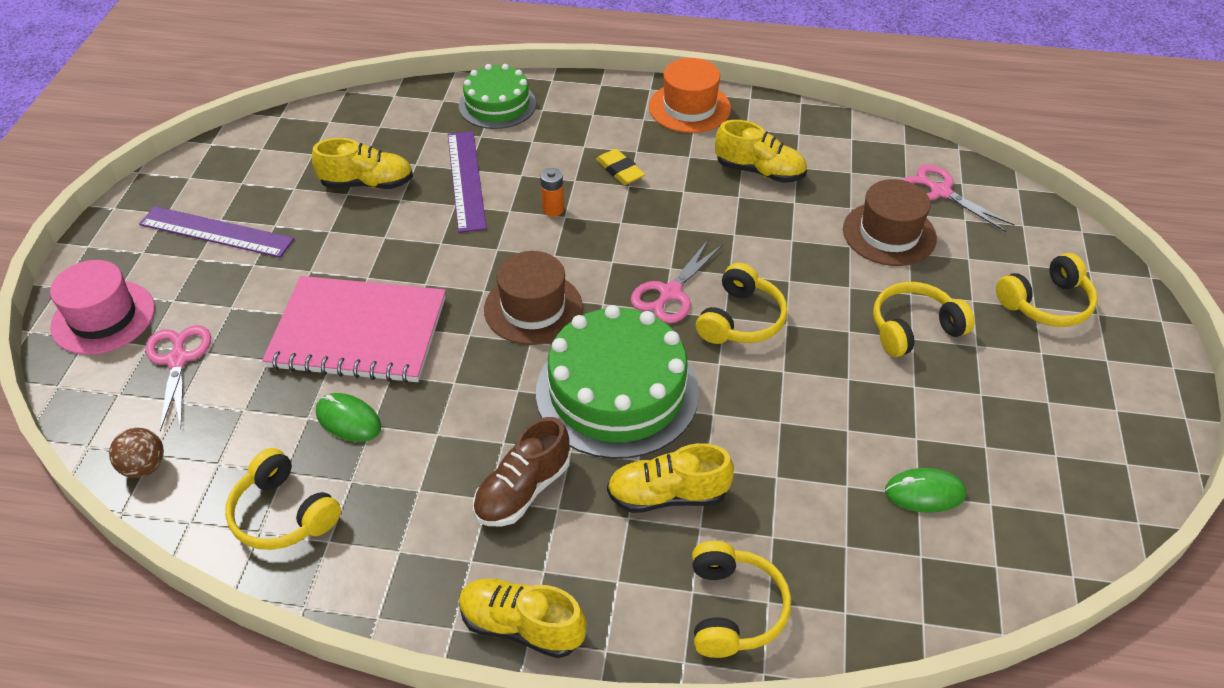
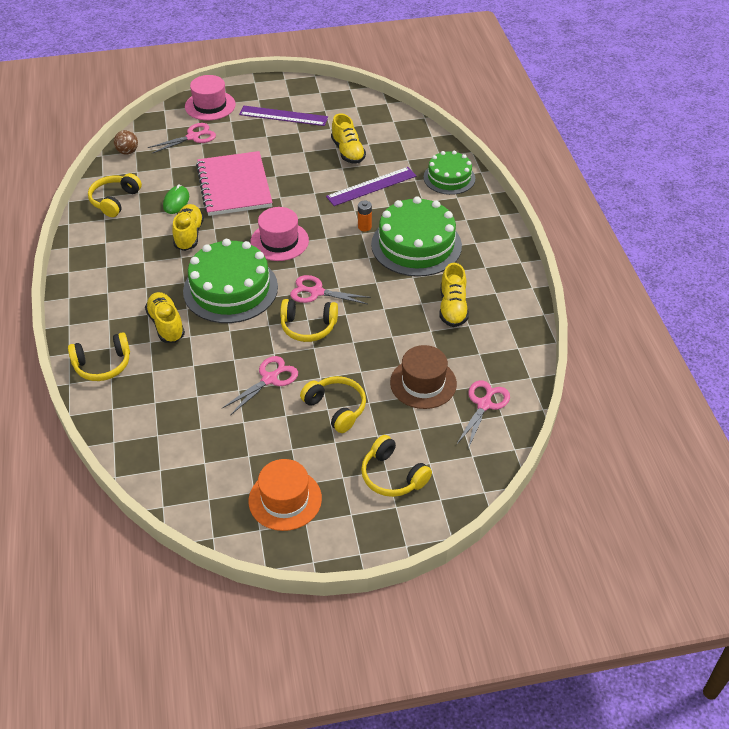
camera: 70 degrees right, 0 degrees up
purple ruler [139,206,294,258] -> purple ruler turned 75 degrees counterclockwise [239,106,328,126]
yellow shoe [459,579,587,658] -> yellow shoe moved to [172,204,204,251]
brown shoe [473,417,570,527] -> none
brown hat [484,251,583,345] -> pink hat [250,207,309,261]
yellow eraser [596,149,645,185] -> green cake [371,196,462,277]
orange hat [649,58,731,133] -> orange hat moved to [249,459,322,531]
green mouse [885,468,966,513] -> none
none -> pink scissors [222,356,298,416]

